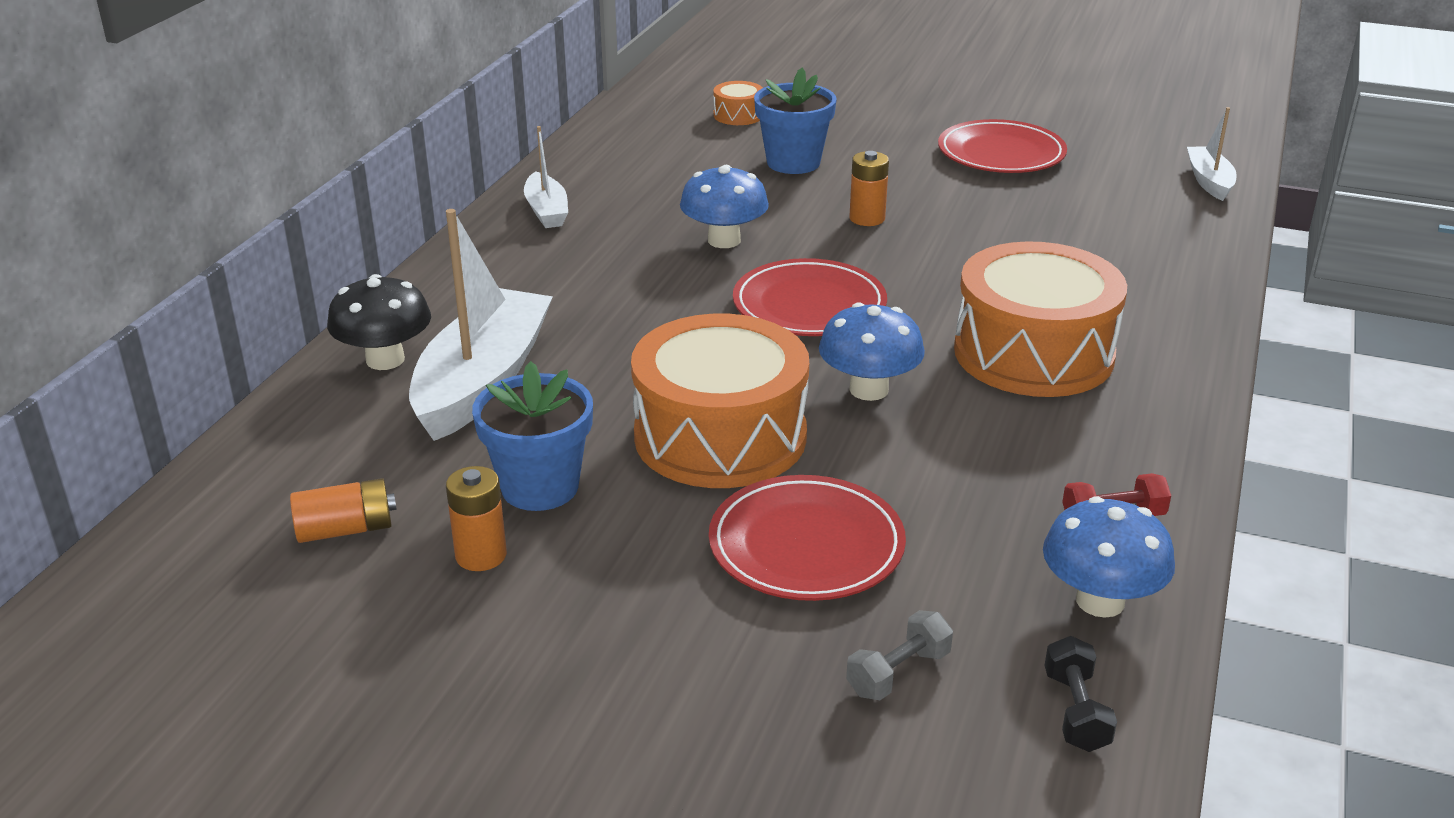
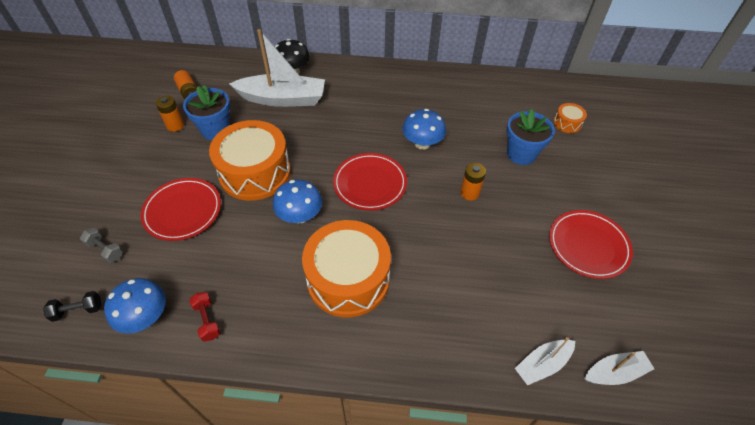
camera: 75 degrees right, 20 degrees up
white boat [524,126,568,228] -> white boat moved to [515,337,575,385]

